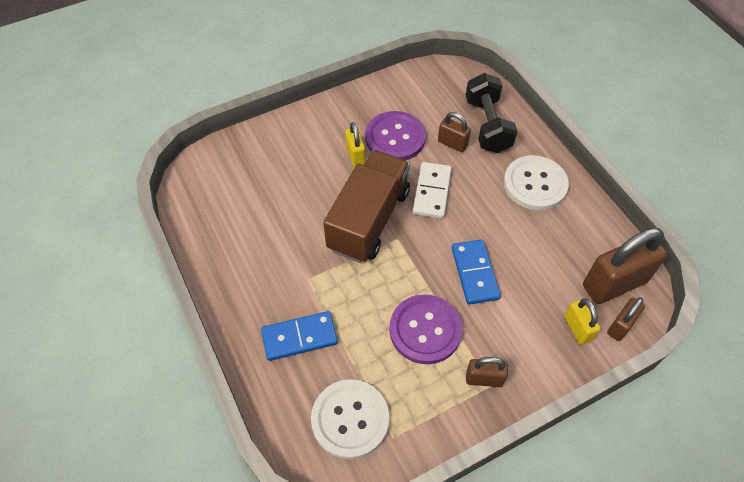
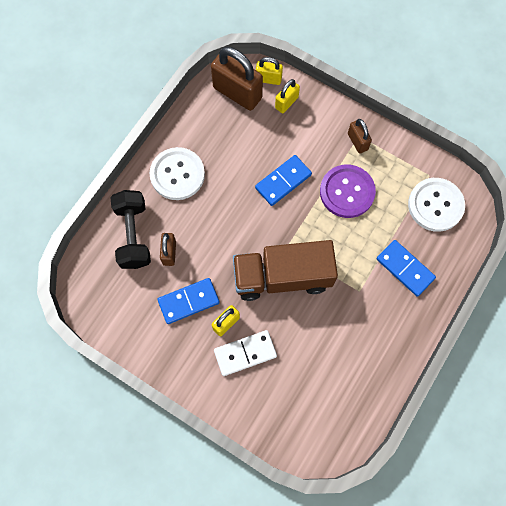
camera: 120 degrees left, 15 degrees up
purple button [365,111,426,161] -> blue domino [157,278,220,324]
white domino [413,162,452,219] -> white domino moved to [214,330,277,376]
black dumbbell [466,73,518,153] -> black dumbbell turned 60 degrees counterclockwise [110,190,151,269]
brown padlock [607,297,645,341] -> yellow padlock [256,57,283,85]

